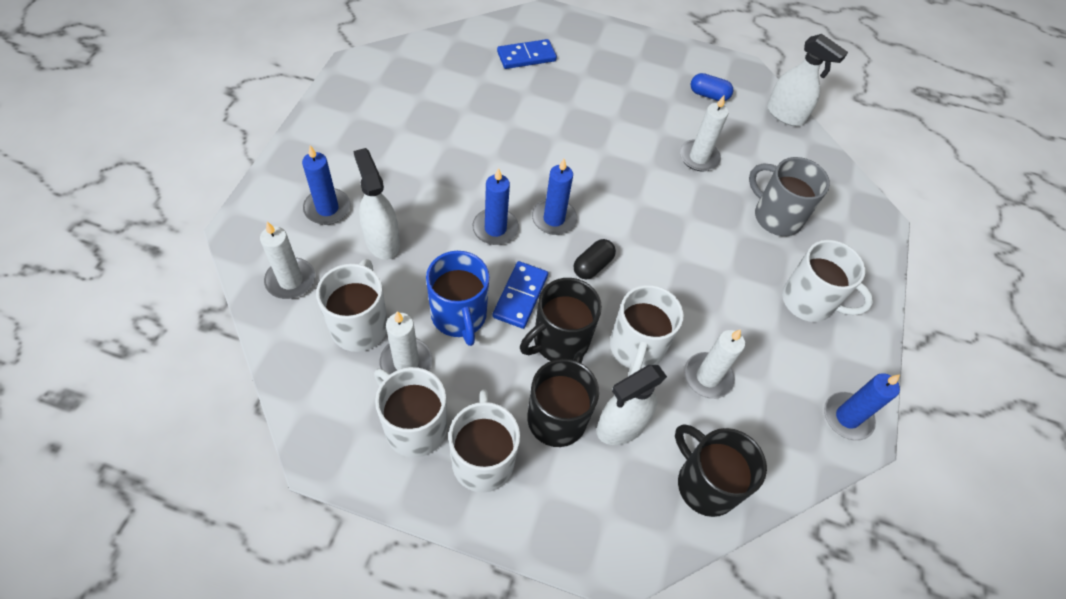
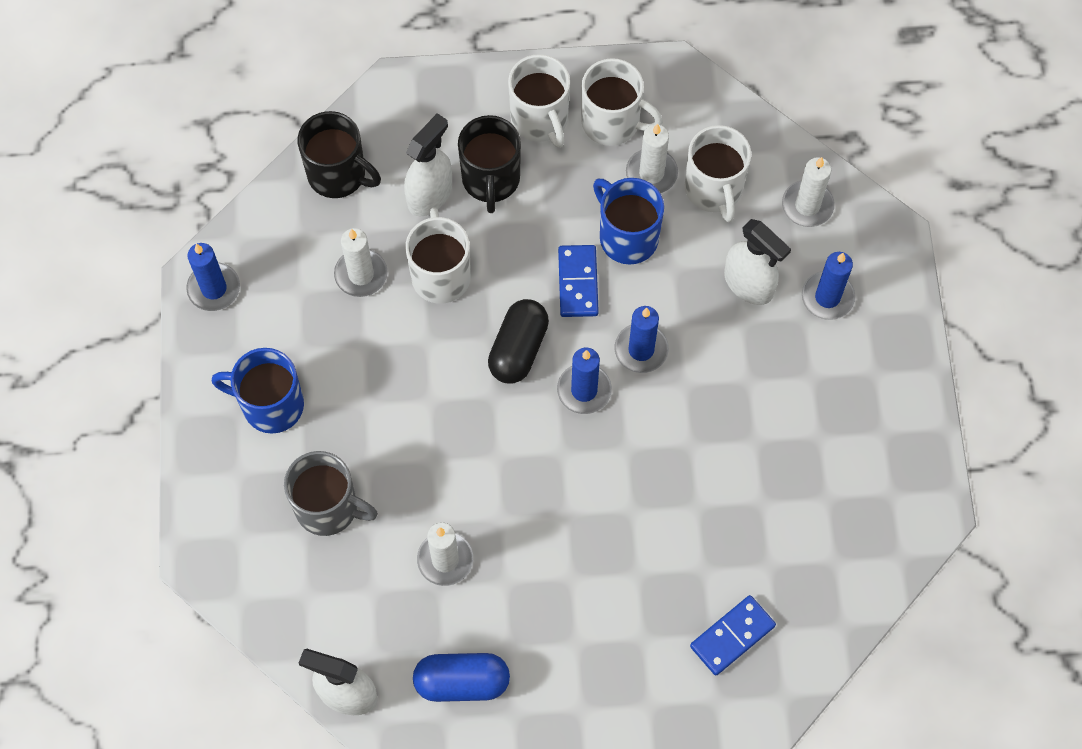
camera: 165 degrees right, 10 degrees up
black mug [520,278,602,361] -> none
black capsule [574,239,616,279] -> black capsule [488,299,549,384], size x1.53
blue capsule [691,73,733,101] -> blue capsule [413,653,510,702], size x1.53
white mug [782,240,873,322] -> blue mug [212,348,304,433]

